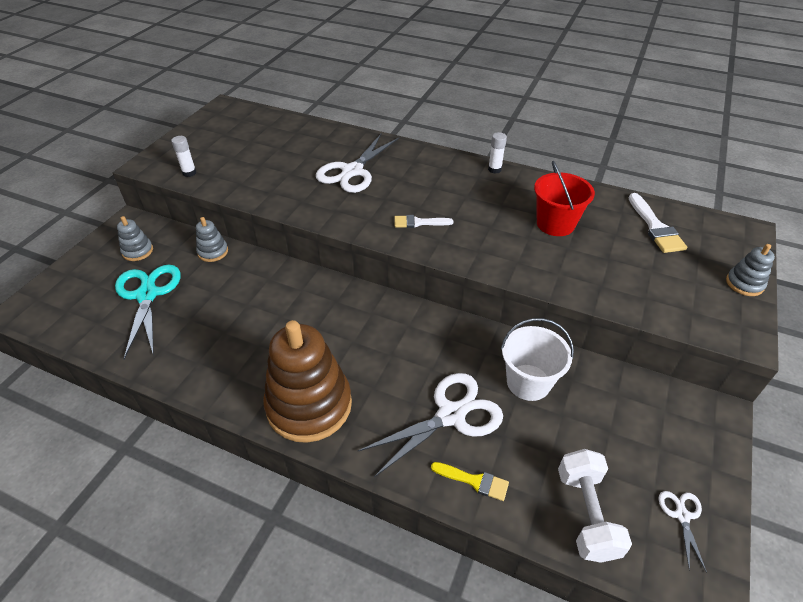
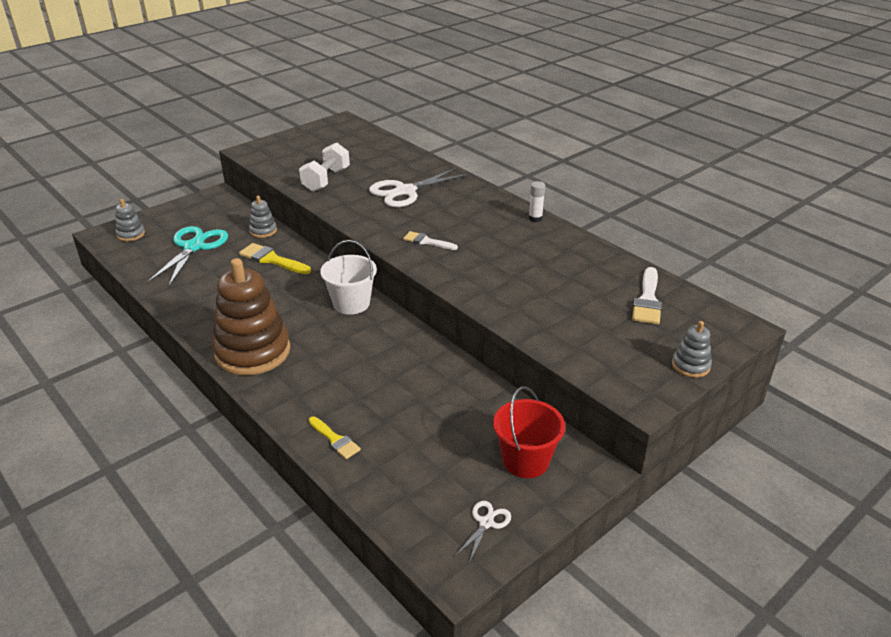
camera: 25 degrees right, 10 degrees down
grey stacking toy [117,216,153,261] -> grey stacking toy moved to [115,199,145,241]
white glue stick [171,136,196,177] -> none
white scissors [358,373,503,477] -> none
white bucket [501,318,574,401] -> white bucket moved to [320,240,377,315]
red bucket [534,161,595,236] -> red bucket moved to [493,387,565,478]
white dumbbell [558,449,632,563] -> white dumbbell moved to [299,142,350,192]
none -> yellow brush [239,243,311,274]

